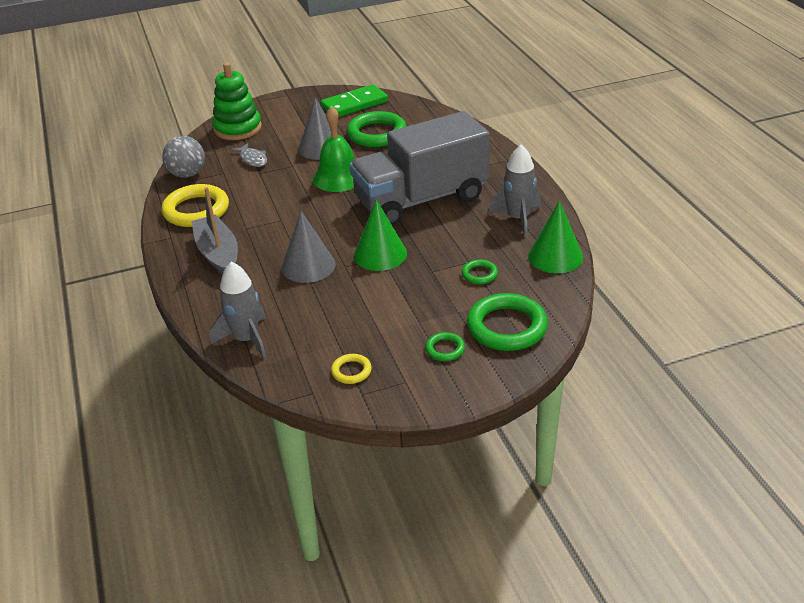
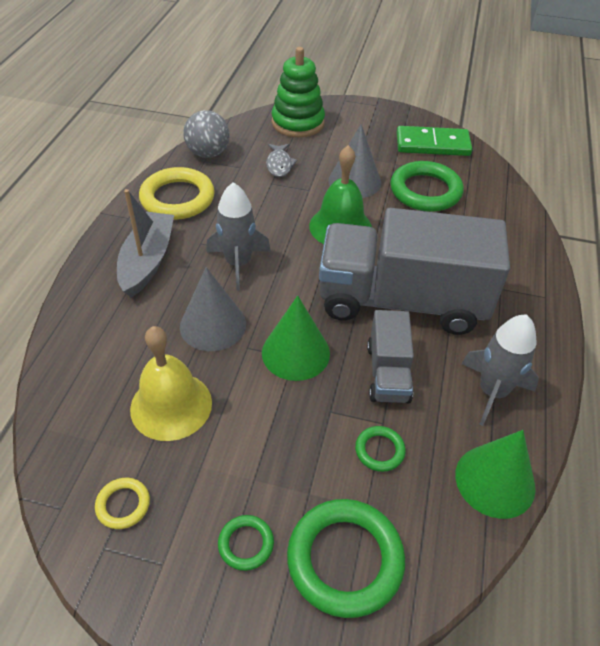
camera: 30 degrees right, 10 degrees up
grey rocket [210,262,266,359] -> grey rocket moved to [206,182,271,291]
none -> yellow bell [130,326,212,441]
none -> grey truck [367,310,414,403]

